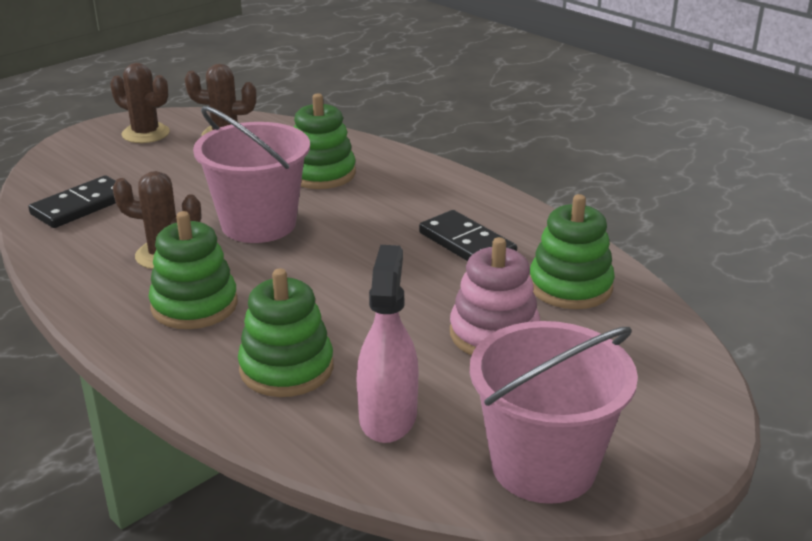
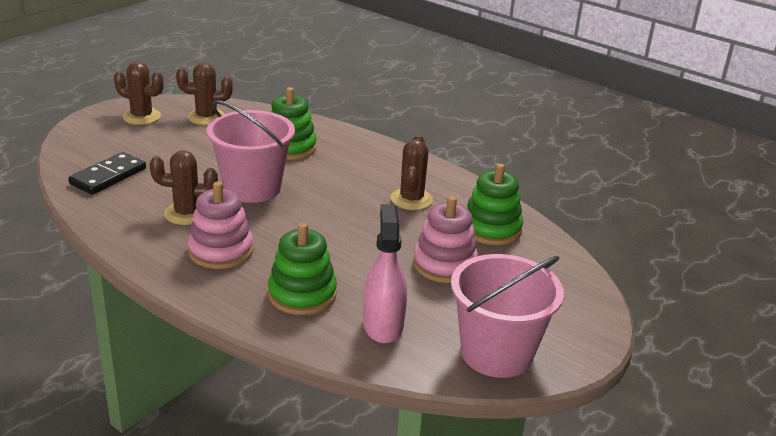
camera: 10 degrees left, 0 degrees up
green stacking toy [149,211,238,329] -> pink stacking toy [187,182,253,269]
black domino [419,210,517,261] -> brown cactus [391,135,433,210]

